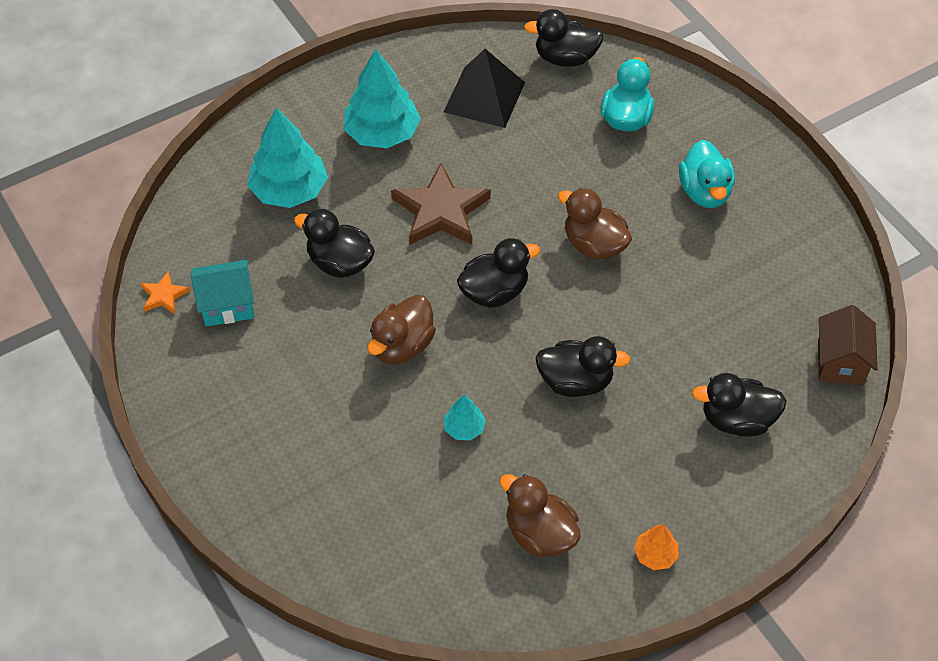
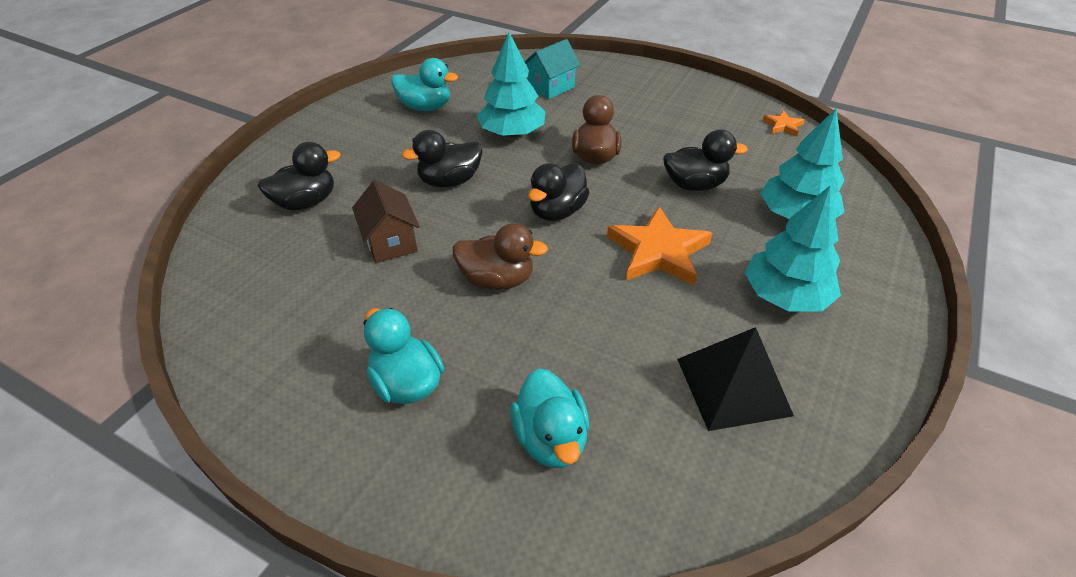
camera: 150 degrees right, 10 degrees down
turquoise house [191,260,254,327] -> turquoise house moved to [525,39,580,99]
brown star [391,163,491,245] -> orange star [607,206,713,285]
turquoise tree [443,395,486,440] -> turquoise tree [477,32,546,137], size x2.09
brown duck [499,474,581,557] -> turquoise duck [391,58,458,111]
black duck [524,9,604,67] -> none
orange tree [634,524,679,570] -> none
brown house [818,305,878,385] -> brown house moved to [352,180,420,263]

